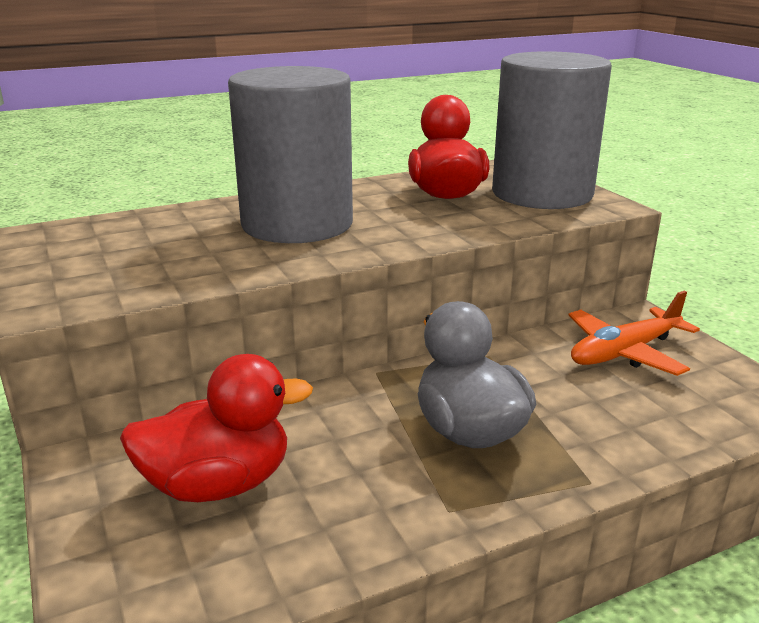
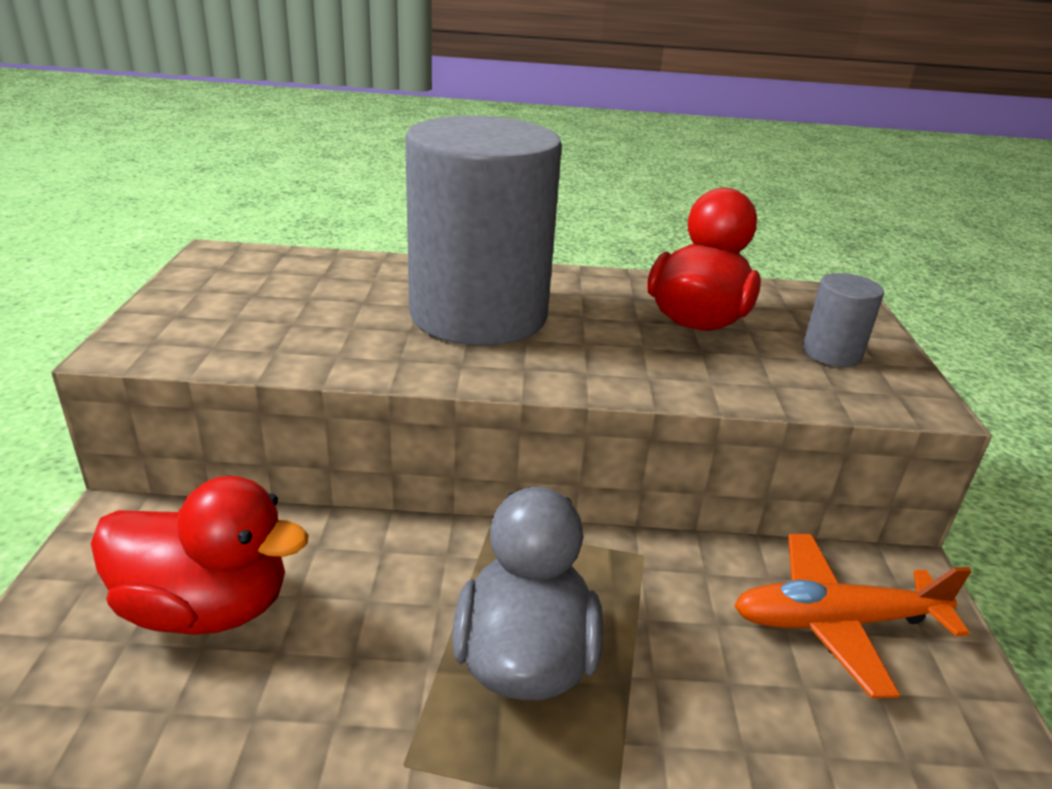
camera: 25 degrees right, 5 degrees up
grey cylinder [492,51,612,209] -> grey cylinder [803,273,884,367], size x0.41

